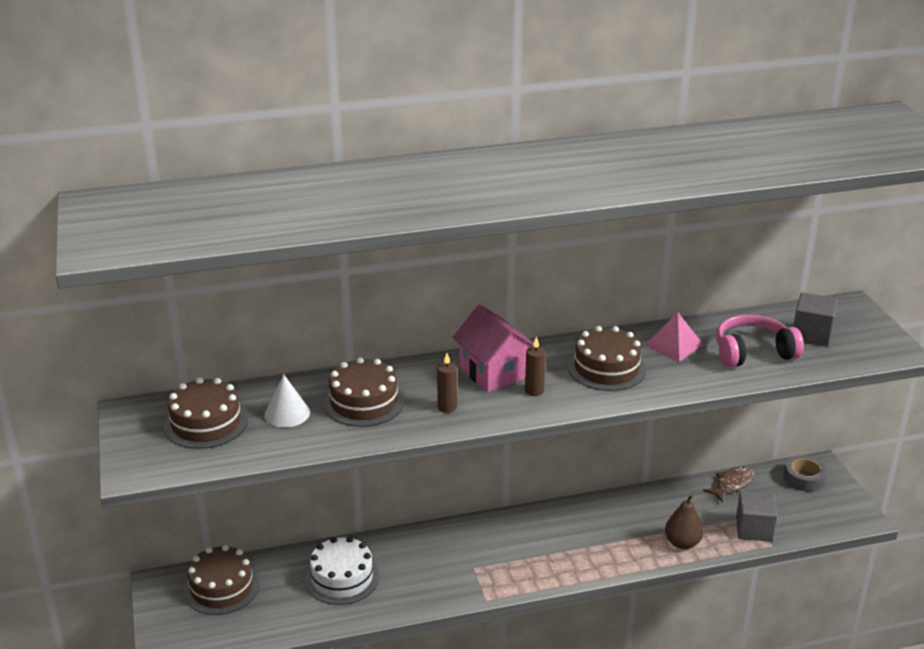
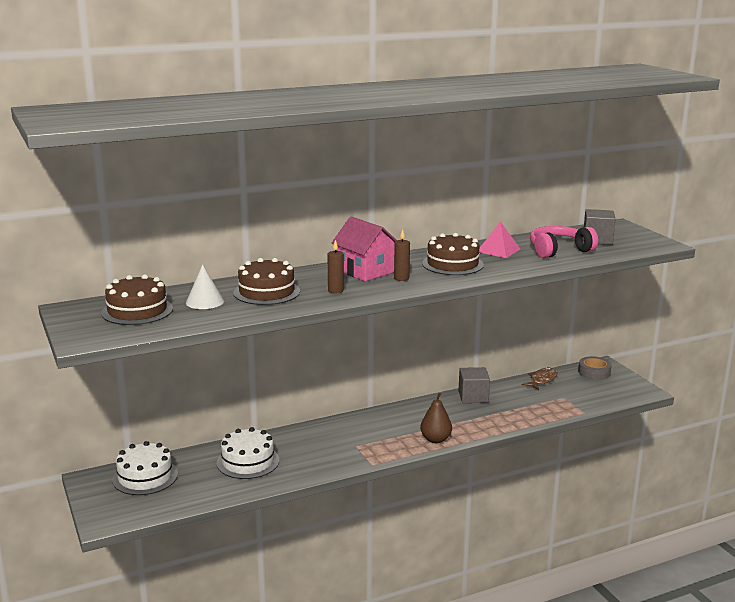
camera: 10 degrees left, 10 degrees down
brown cake [184,545,259,615] -> white cake [112,441,178,495]
brown pear [665,494,704,549] -> brown pear moved to [420,393,452,443]
grey cube [736,491,777,542] -> grey cube moved to [458,367,490,403]

